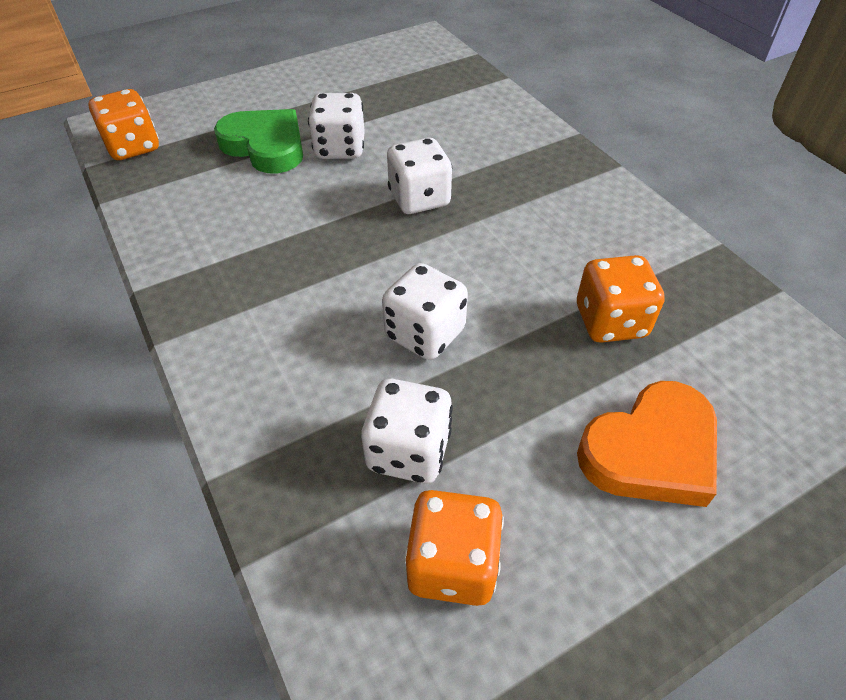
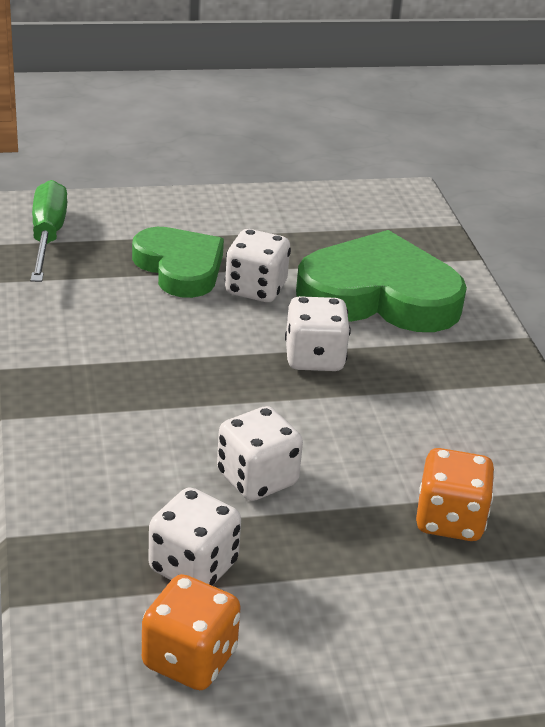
camera: 15 degrees right, 15 degrees down
orange dice [88,89,159,160] -> green screwdriver [30,180,67,282]
orange heart [577,381,717,507] -> none
none -> green heart [296,230,467,332]

